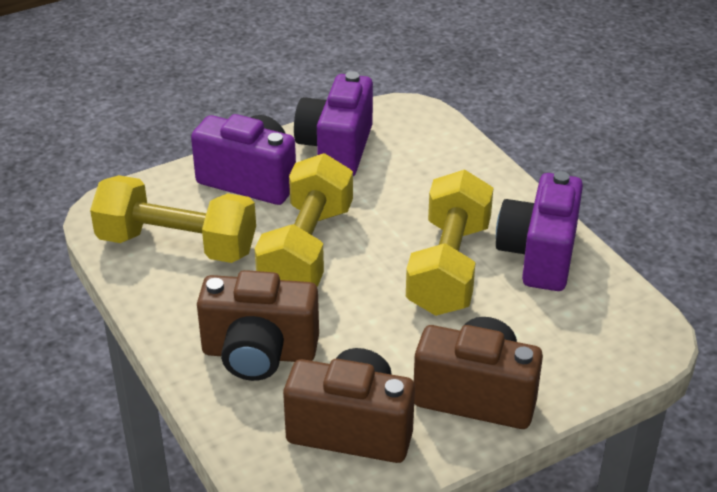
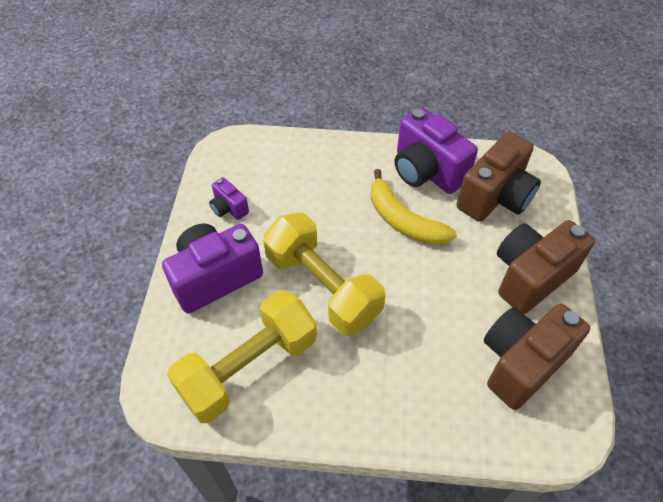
camera: 55 degrees left, 15 degrees up
brown camera [197,270,319,381] -> brown camera moved to [457,132,541,222]
purple camera [294,71,373,176] -> purple camera [209,177,249,220], size x0.48
yellow dumbbell [406,170,493,316] -> yellow banana [371,169,457,245]

